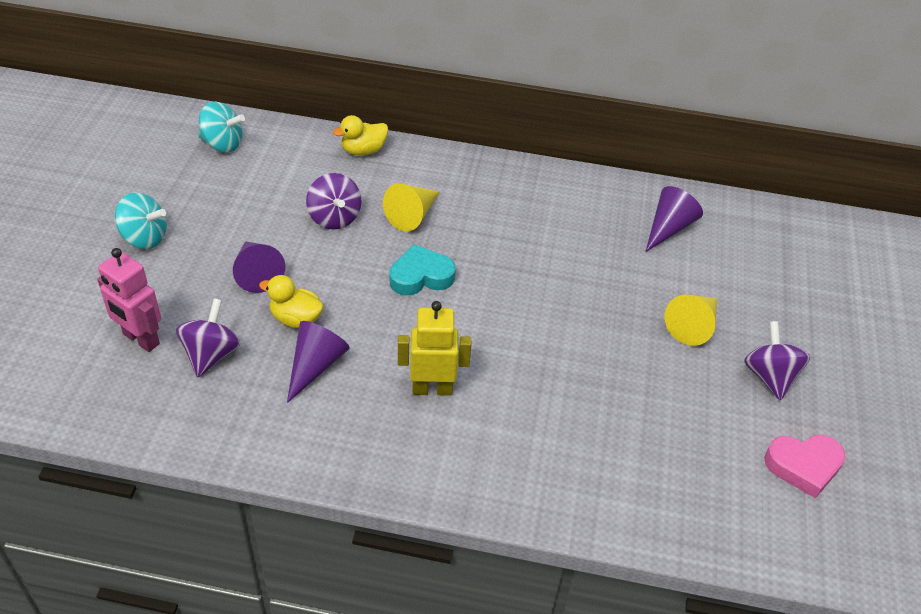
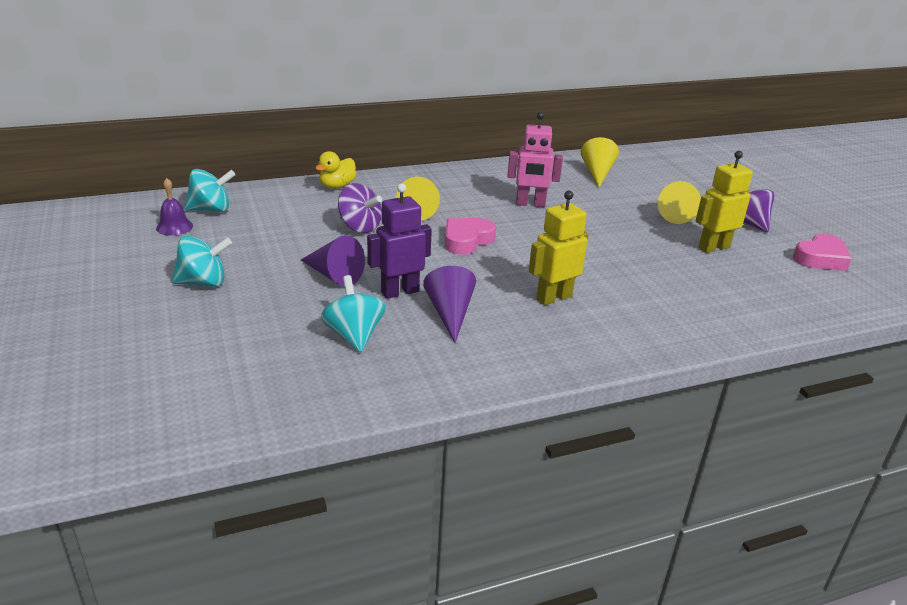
camera: 30 degrees left, 15 degrees down
pink robot [97,248,161,352] -> pink robot moved to [507,112,563,207]
purple spinning top [176,298,240,377] -> turquoise spinning top [321,275,386,352]
yellow duck [259,275,324,328] -> purple robot [367,183,432,299]
turquoise heart [390,244,456,295] -> pink heart [445,218,496,255]
purple cone [646,186,703,252] -> yellow cone [581,137,619,188]
none -> purple bell [156,178,193,236]
none -> yellow robot [696,151,753,253]

